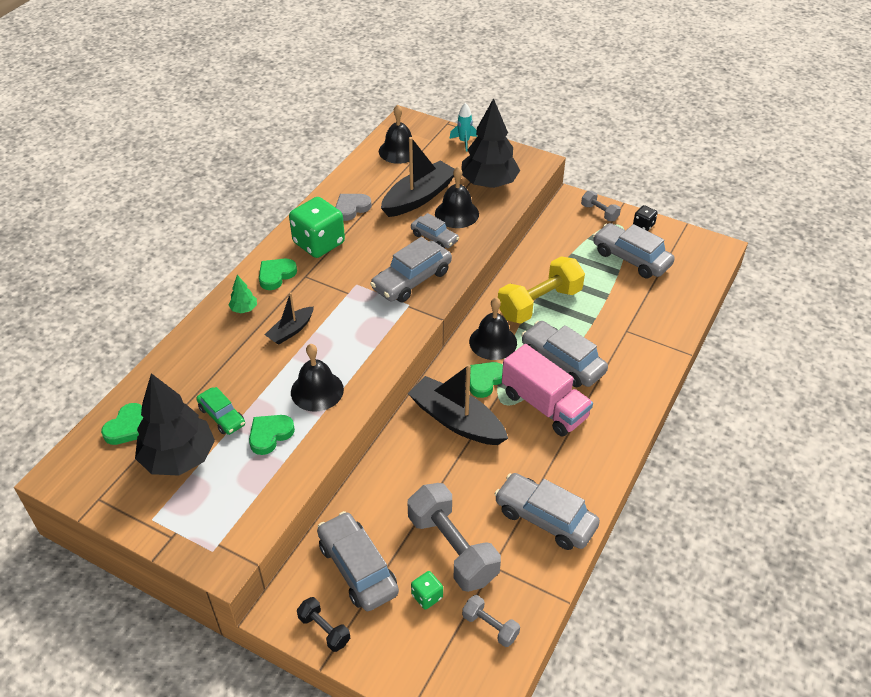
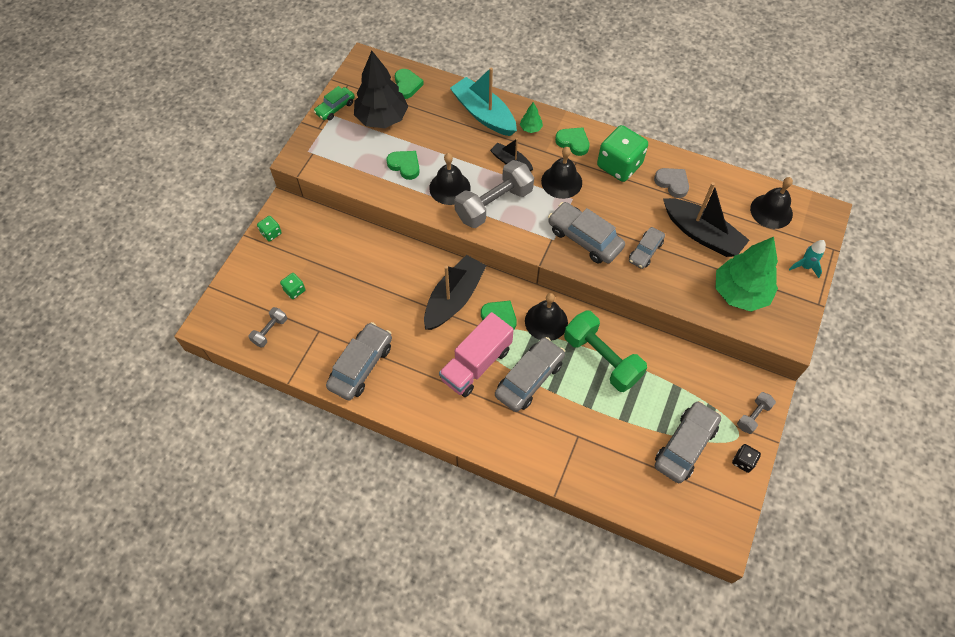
camera: 85 degrees right, 15 degrees up
green heart [101,403,143,445] -> green heart turned 120 degrees counterclockwise [395,69,424,99]
green car [196,387,245,435] -> green car moved to [314,86,355,120]
black dumbbell [297,597,350,652] -> green dice [257,216,282,242]
grey car [317,511,399,611] -> none
grey dumbbell [407,483,501,592] -> grey dumbbell moved to [454,160,534,228]
black bell [435,167,479,228] -> black bell moved to [541,147,582,199]
black tree [461,98,520,188] -> green tree [716,237,778,312]
yellow dumbbell [498,257,585,324] -> green dumbbell [564,311,647,392]
none -> turquoise boat [450,67,517,136]

